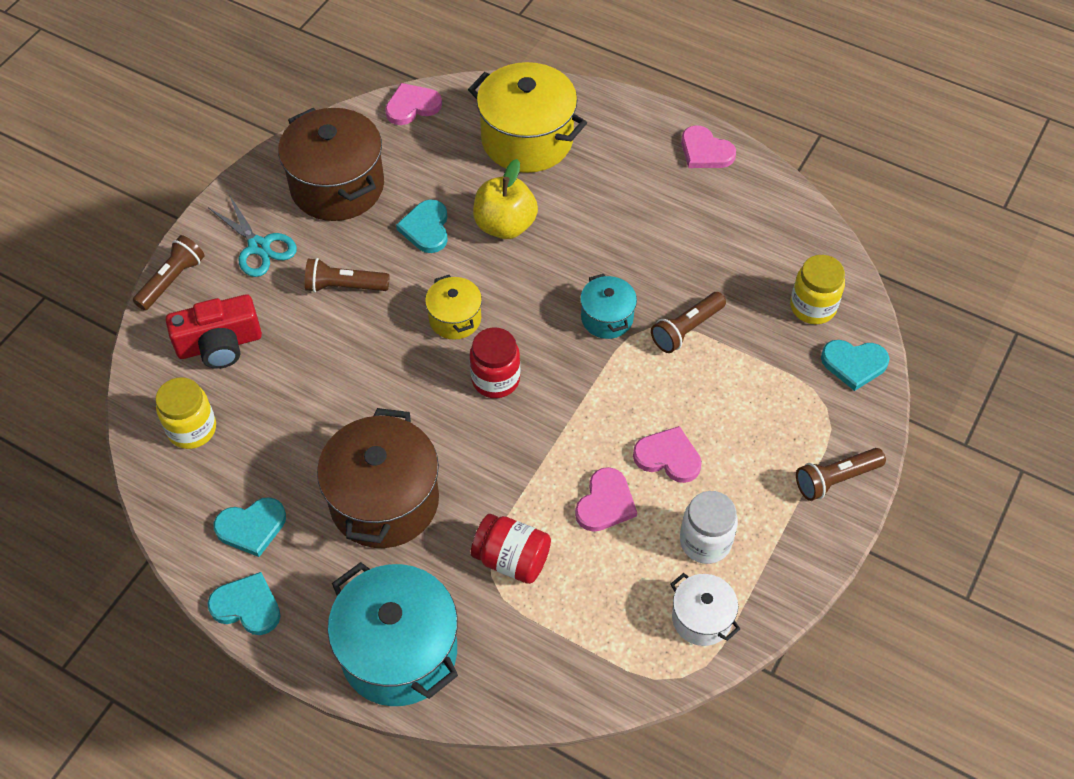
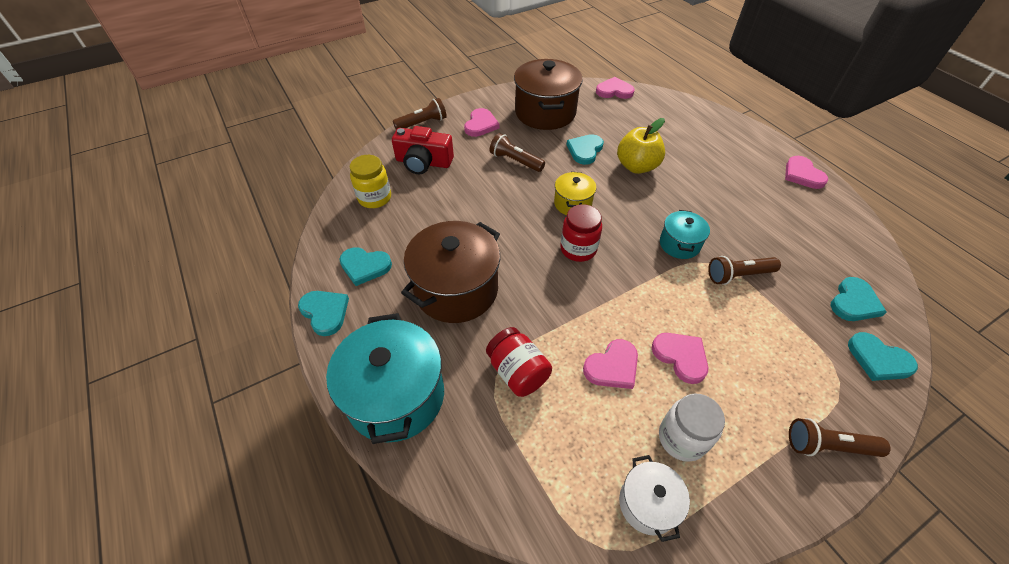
camera: 30 degrees right, 5 degrees down
turquoise scissors [209,196,297,277] -> pink heart [464,108,500,137]
yellow pot [468,62,587,173] -> none
yellow jar [790,255,845,324] -> turquoise heart [831,277,887,321]

